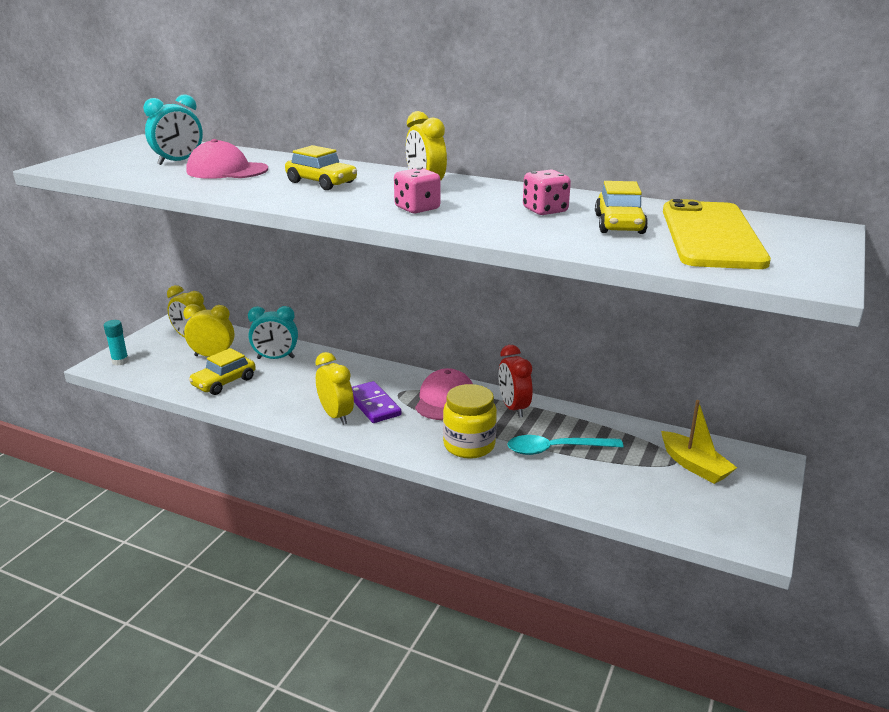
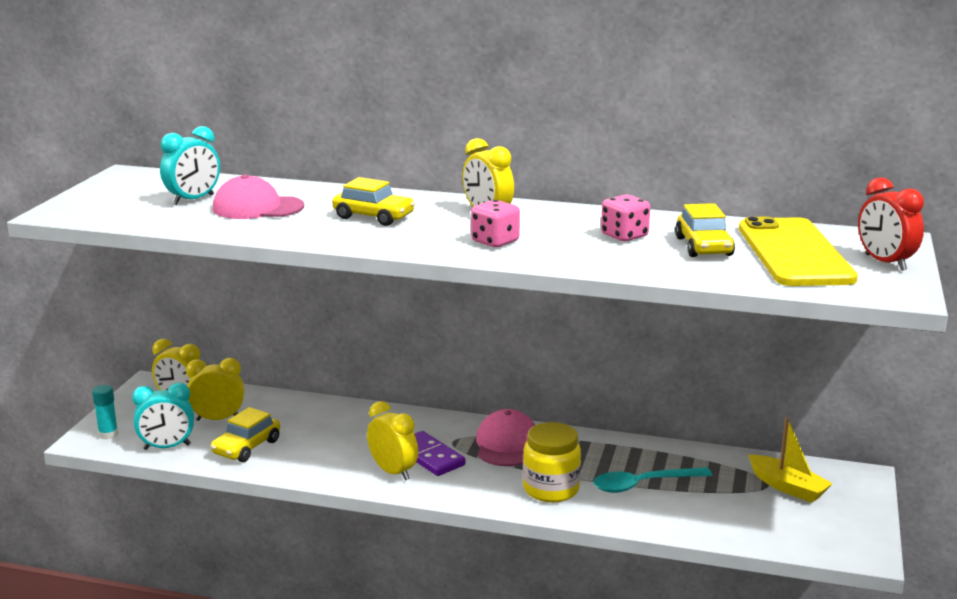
camera: 10 degrees left, 5 degrees down
turquoise clock [248,306,298,359] -> turquoise clock moved to [132,383,194,450]
red clock [498,345,533,418] -> red clock moved to [858,177,924,271]

